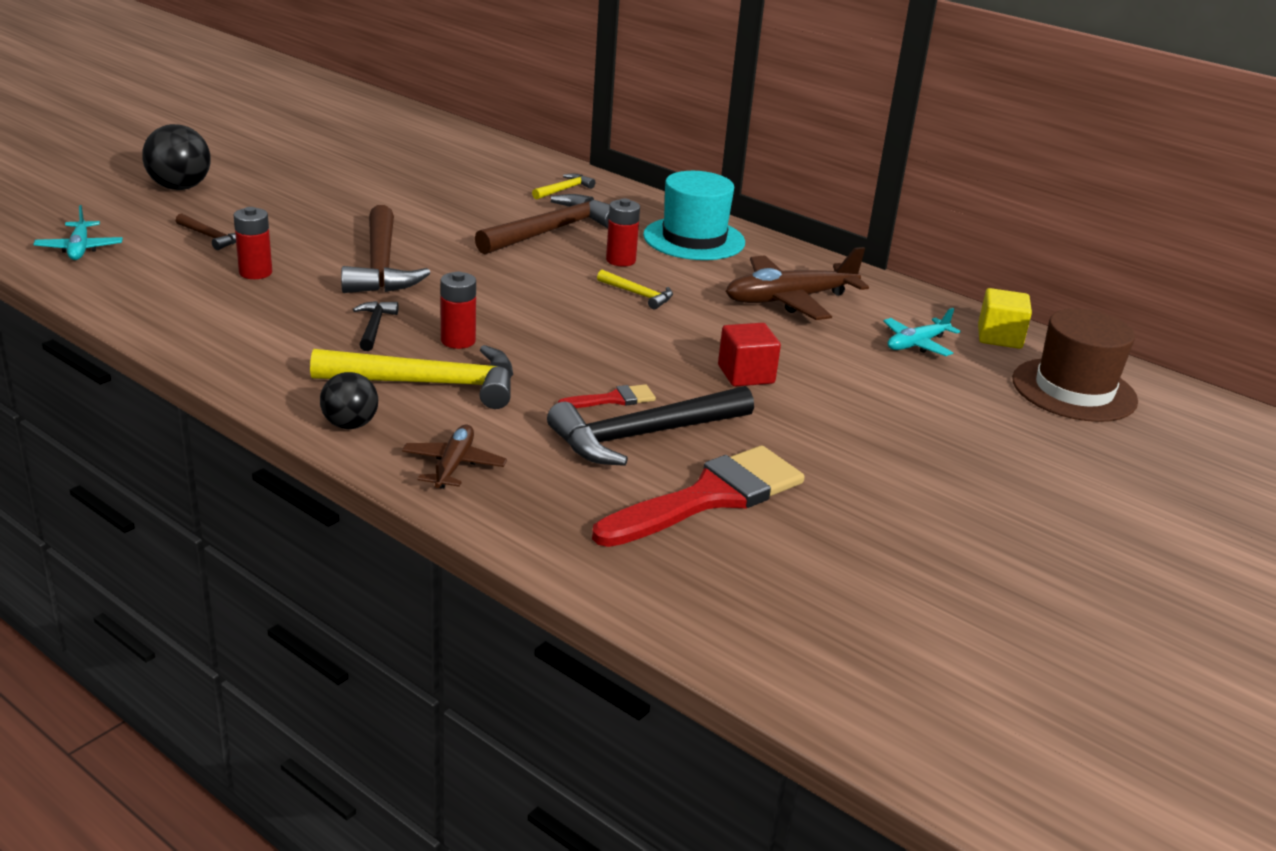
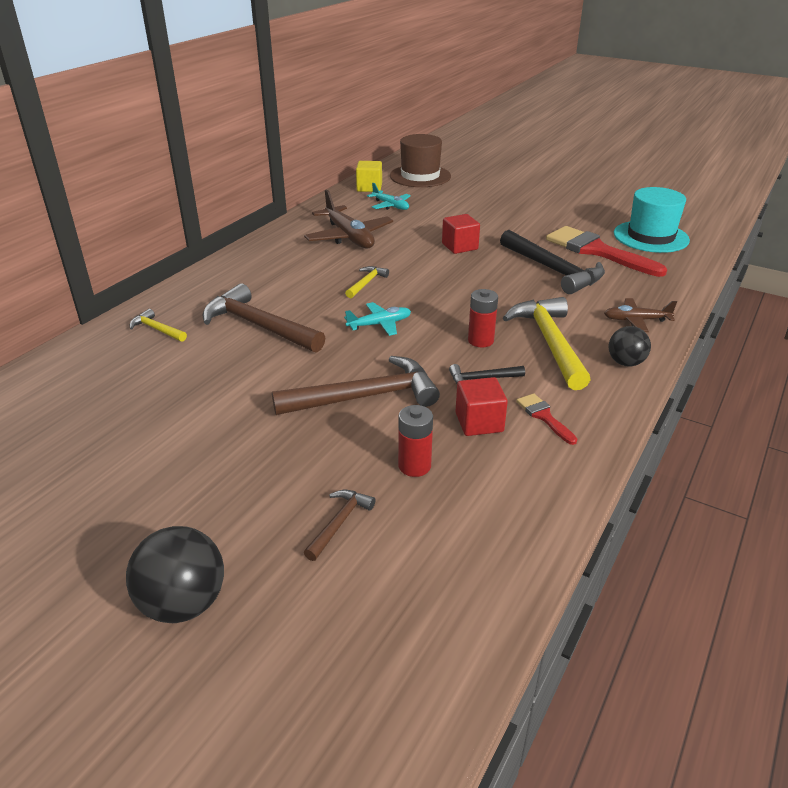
camera: 95 degrees left, 5 degrees up
turquoise plane [34,205,123,260] -> turquoise plane moved to [344,302,411,336]
red brush [558,384,656,408] -> red brush moved to [516,393,577,445]
red battery [606,199,640,267] -> none
turquoise hat [643,171,745,260] -> turquoise hat moved to [614,187,690,253]
none -> red cube [455,377,508,436]

